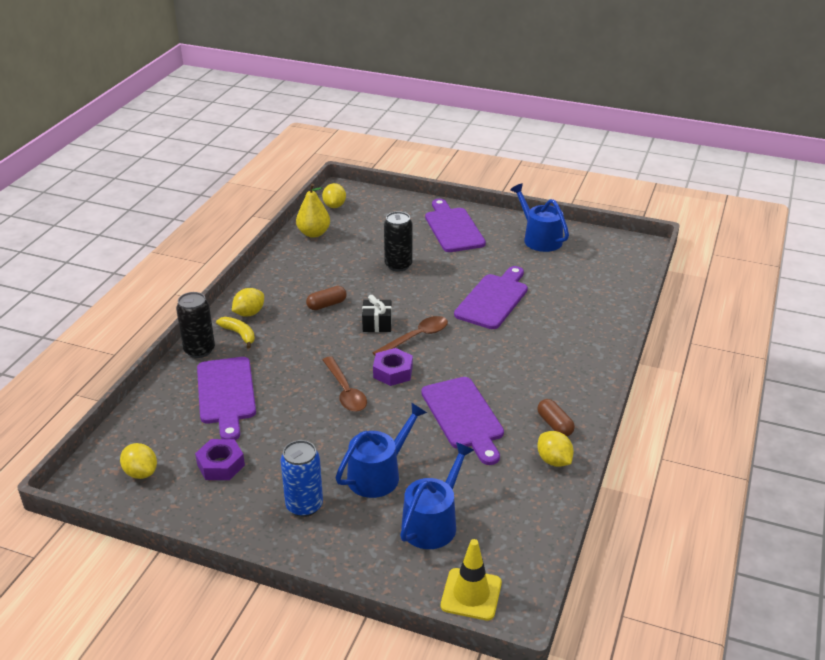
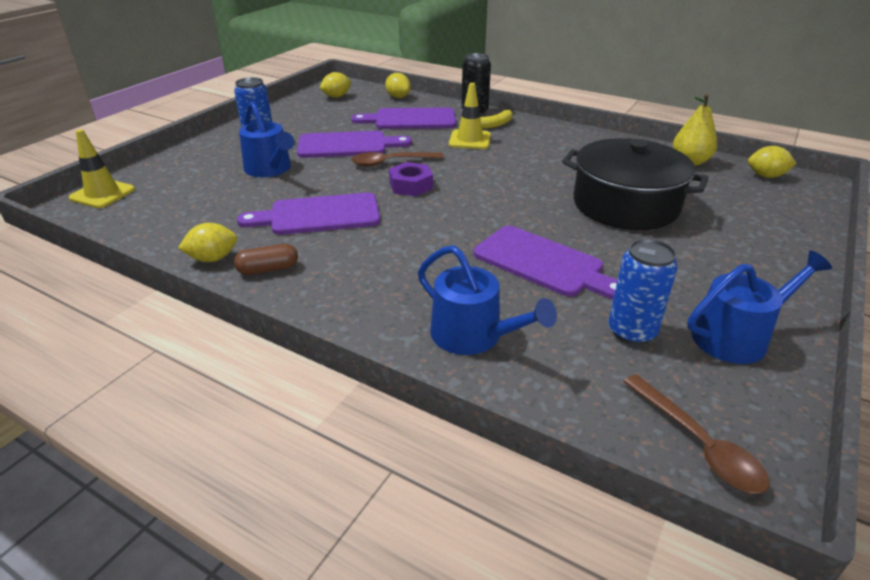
camera: 100 degrees right, 0 degrees up
purple nut [195,439,245,480] -> none
yellow lemon [232,288,264,316] -> yellow lemon moved to [385,73,411,98]
brown capsule [306,286,347,310] -> none
black gift [362,295,392,332] -> none
brown spoon [372,316,448,356] -> brown spoon moved to [623,374,770,494]
black can [384,211,412,272] -> black pot [562,138,708,230]
blue watering can [400,442,474,549] -> blue watering can moved to [418,245,557,355]
purple cutting board [425,199,486,252] -> purple cutting board moved to [297,131,412,158]
none -> yellow traffic cone [449,83,491,149]
none -> blue can [608,239,677,345]

